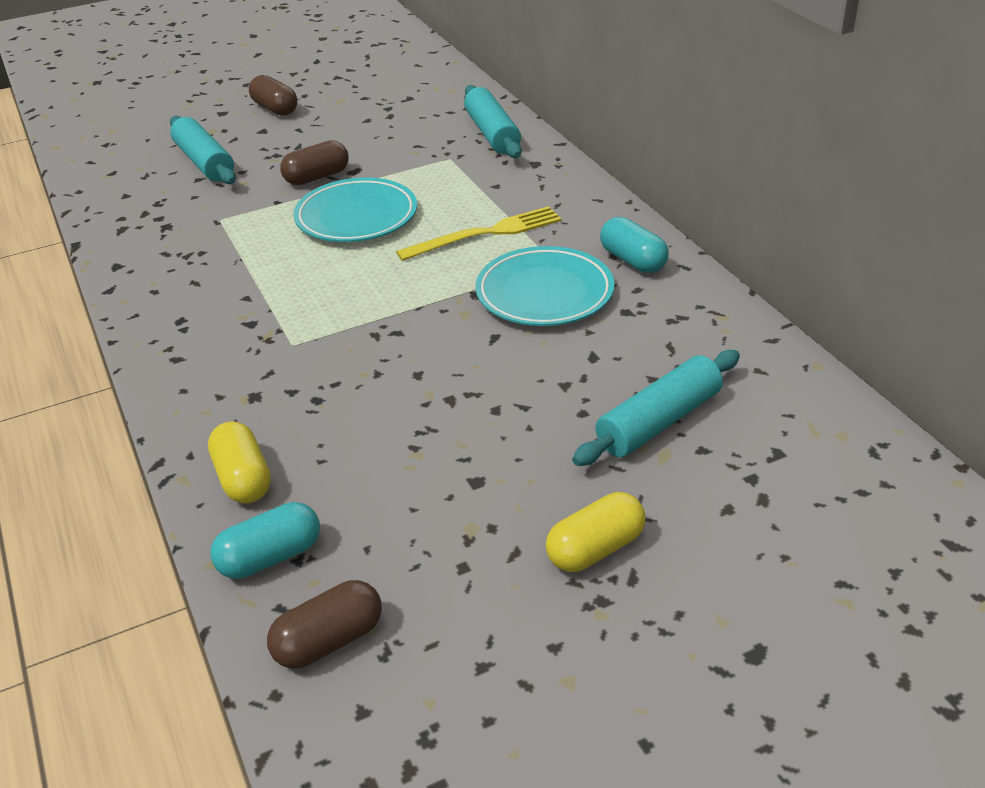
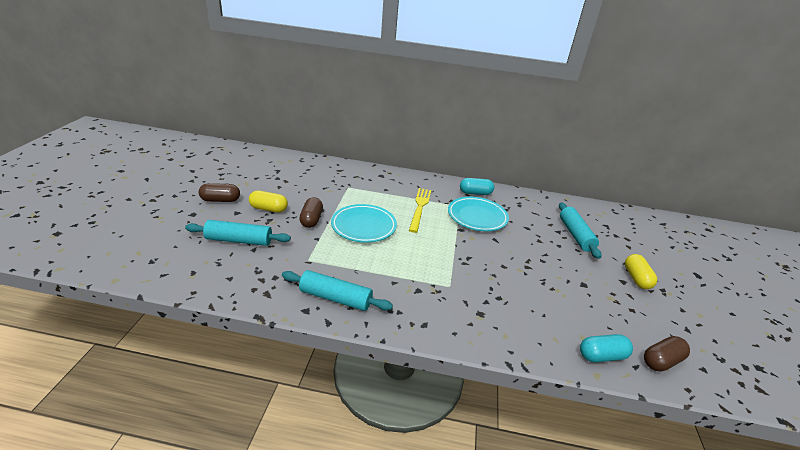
camera: 60 degrees left, 5 degrees down
yellow capsule [208,421,271,503] -> yellow capsule moved to [249,191,288,213]
turquoise capsule [210,502,320,579] -> turquoise capsule turned 75 degrees clockwise [580,334,633,362]
brown capsule [267,580,382,669] -> brown capsule turned 60 degrees clockwise [644,336,690,372]
turquoise rolling pin [464,85,522,158] -> turquoise rolling pin moved to [282,270,393,311]

